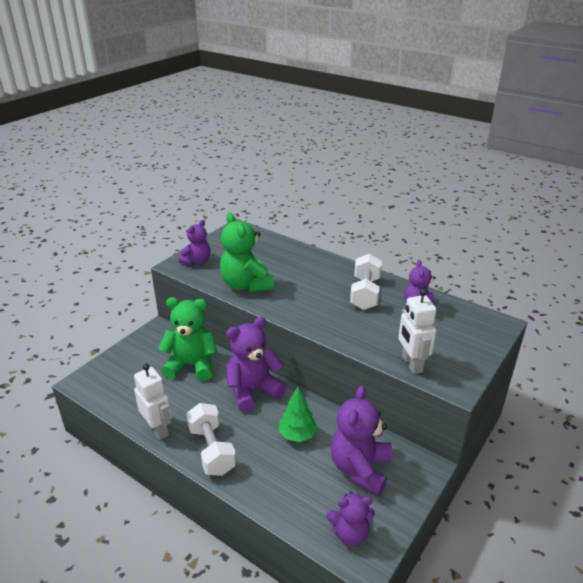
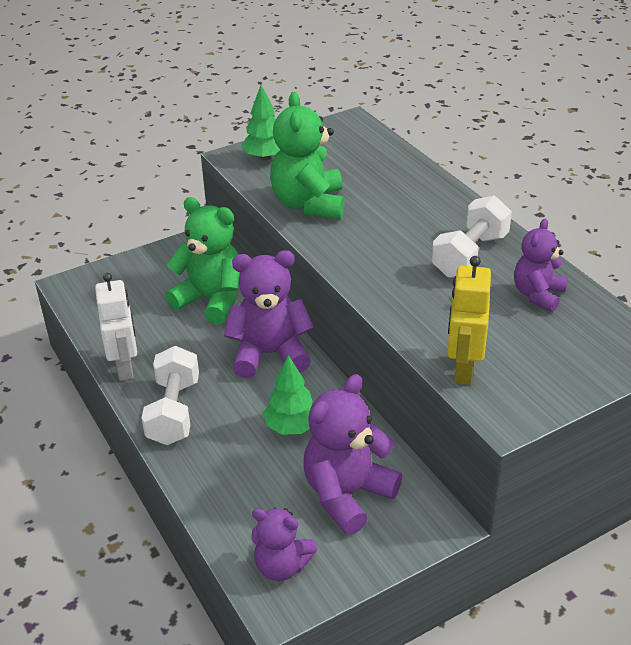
camera: 25 degrees right, 5 degrees up
purple teddy bear [179,220,210,265] -> green tree [241,84,280,160]
white robot [398,289,436,374] -> yellow robot [447,256,491,385]

